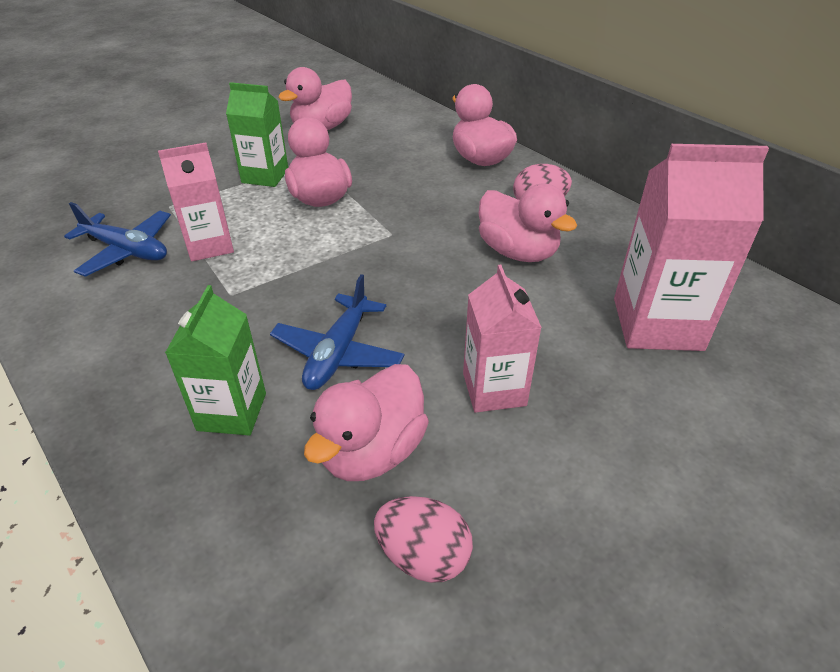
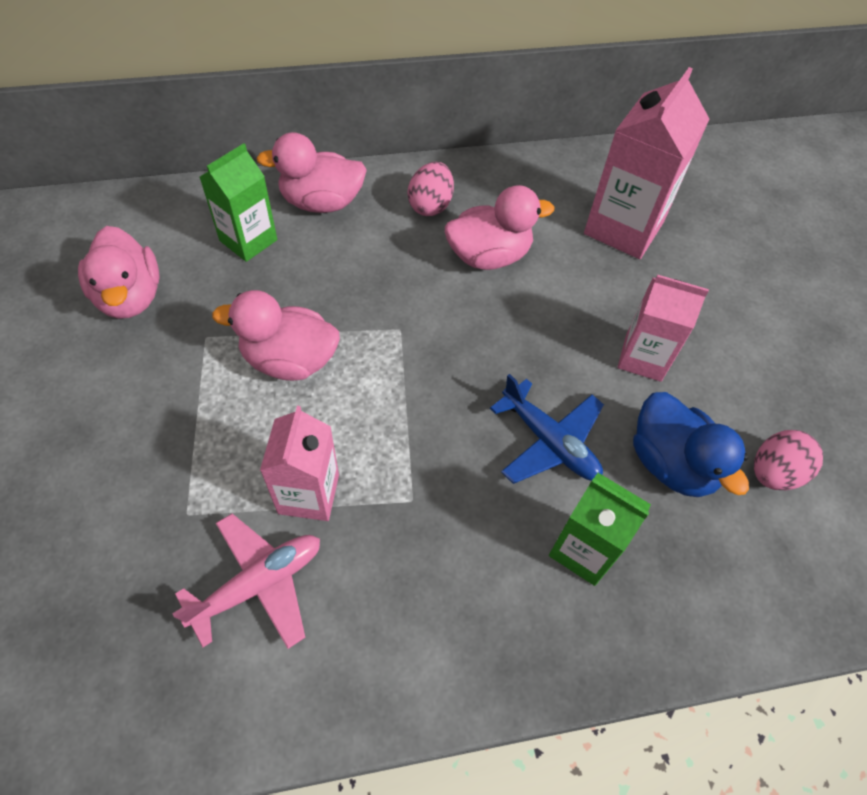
camera: 65 degrees left, 15 degrees up
blue plane [64,202,171,277] -> pink plane [172,514,320,649]
green carton [226,82,288,187] -> green carton moved to [200,143,277,262]
pink duck [304,364,429,481] -> blue duck [633,392,749,497]

